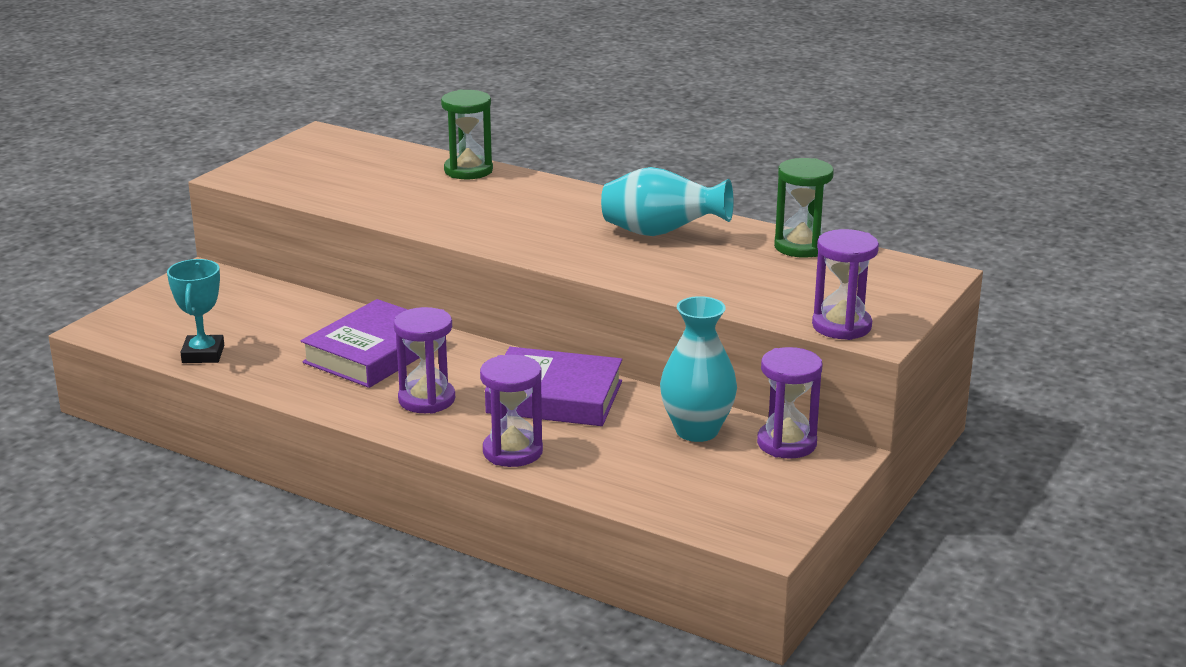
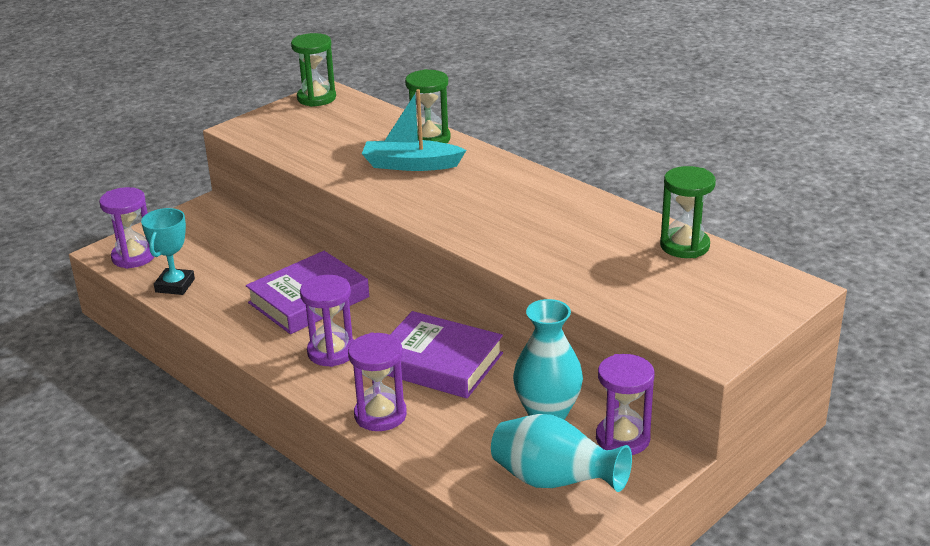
camera: 15 degrees right, 5 degrees up
turquoise vase [601,167,734,236] -> turquoise vase moved to [491,414,632,492]
purple hourglass [812,229,879,340] -> purple hourglass moved to [99,187,154,269]
none -> green hourglass [291,33,336,107]
none -> turquoise boat [362,89,466,171]

